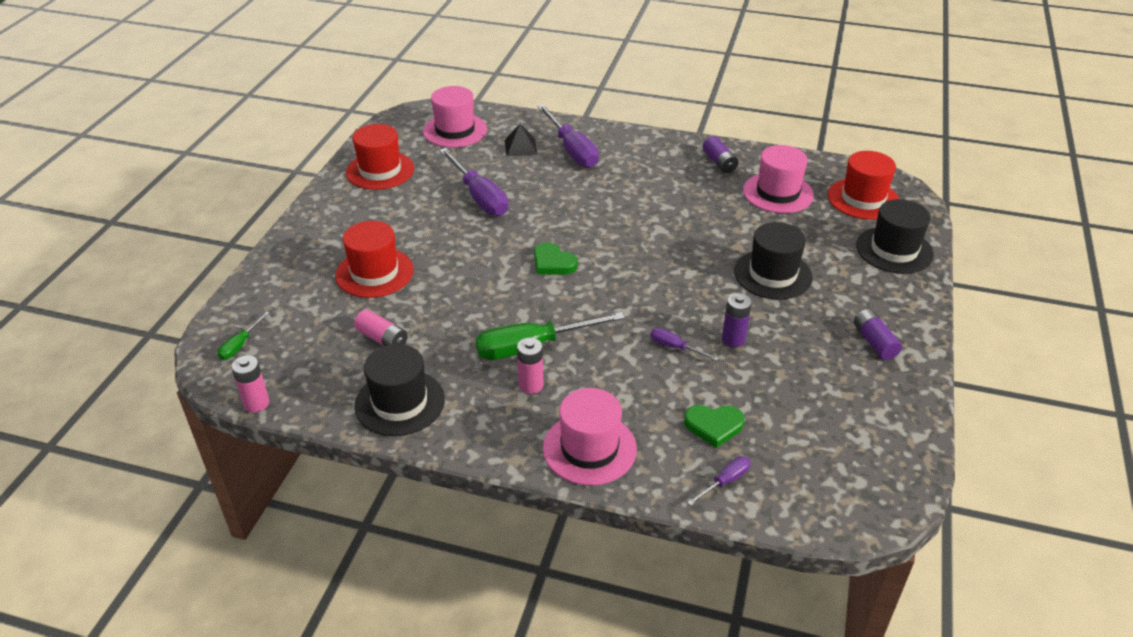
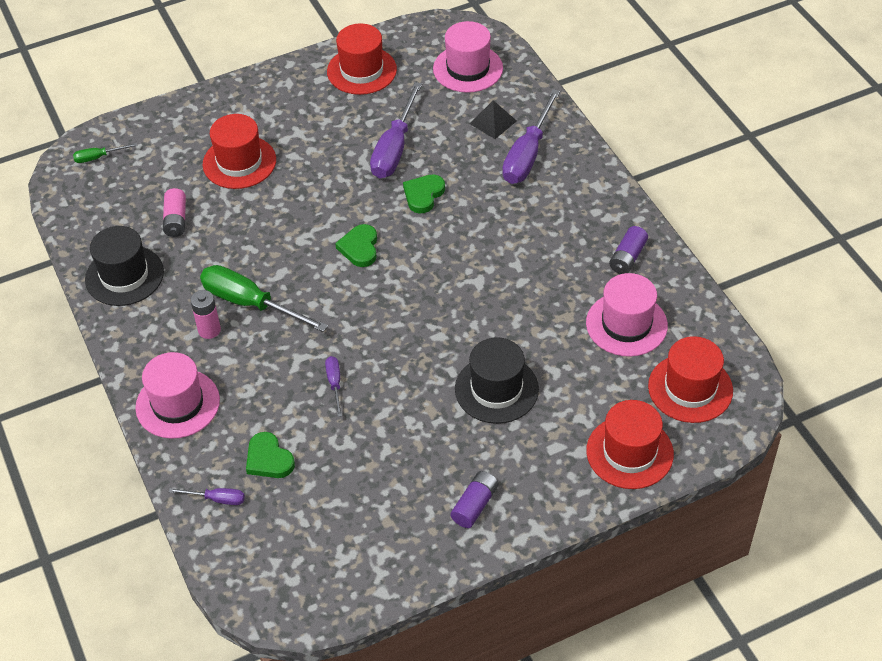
camera: 50 degrees right, 10 degrees up
pink battery [231,355,269,412] -> none
purple battery [722,293,752,347] -> none
black hat [856,199,934,274] -> red hat [586,400,674,489]
none -> green heart [403,174,445,214]

